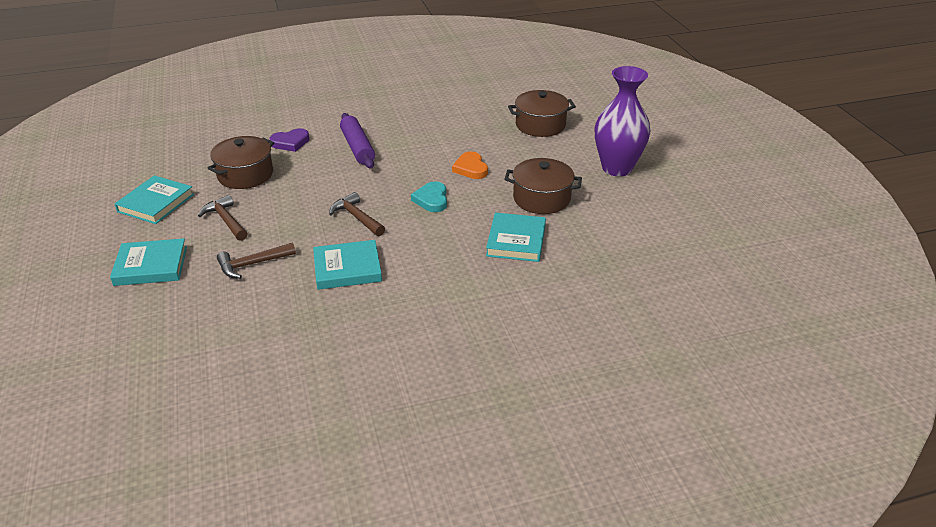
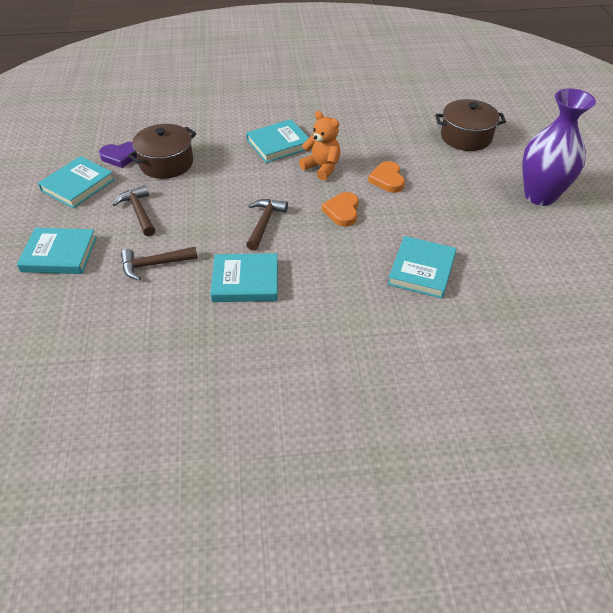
camera: 10 degrees right, 10 degrees up
purple heart [270,128,309,152] -> purple heart moved to [99,142,137,168]
brown hammer [329,192,385,236] -> brown hammer turned 45 degrees clockwise [246,199,288,251]
purple rolling pin [340,113,375,169] -> turquoise book [246,119,309,163]
turquoise heart [411,181,447,212] -> orange heart [322,192,359,227]
brown pot [504,158,582,214] -> none
none -> orange teddy bear [299,111,340,181]

